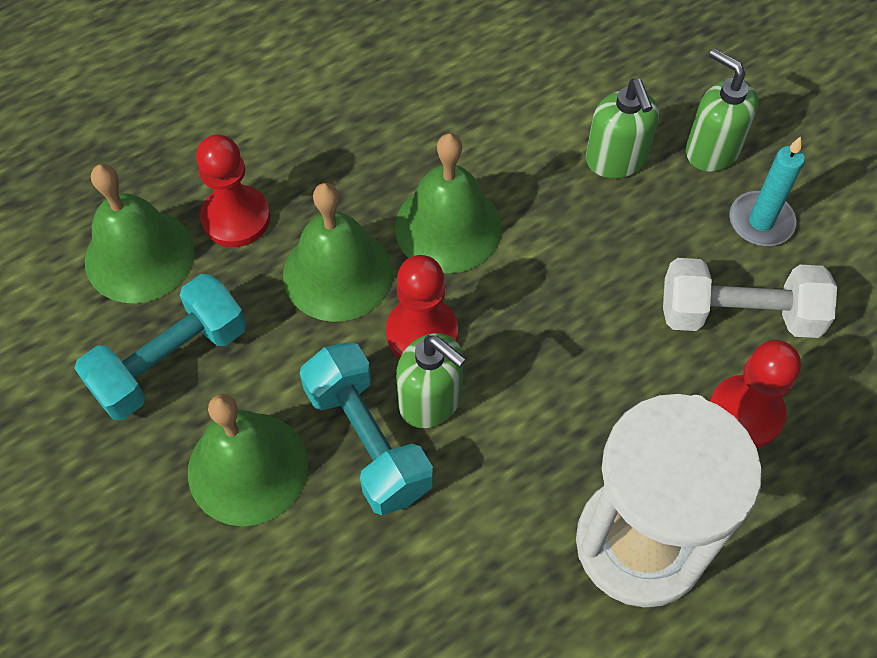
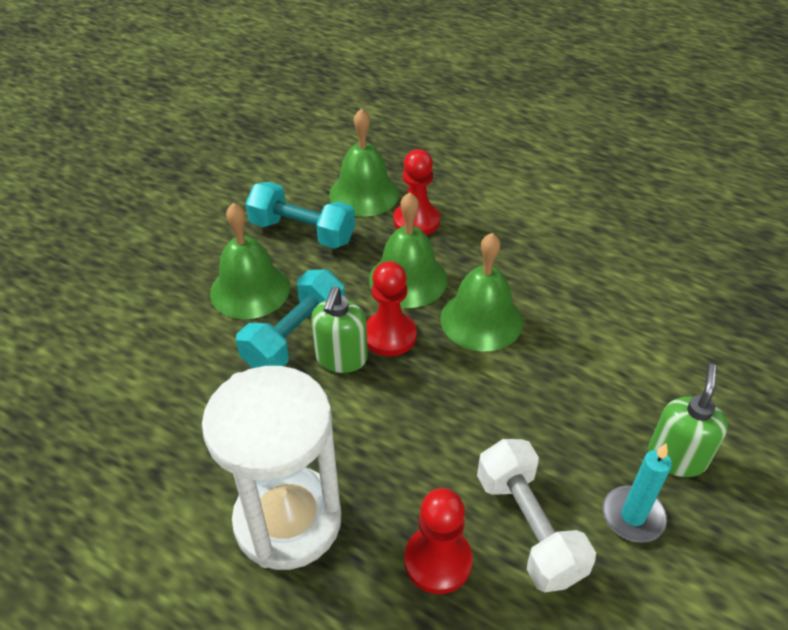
camera: 65 degrees right, 15 degrees down
green soap dispenser [586,78,659,178] -> none

